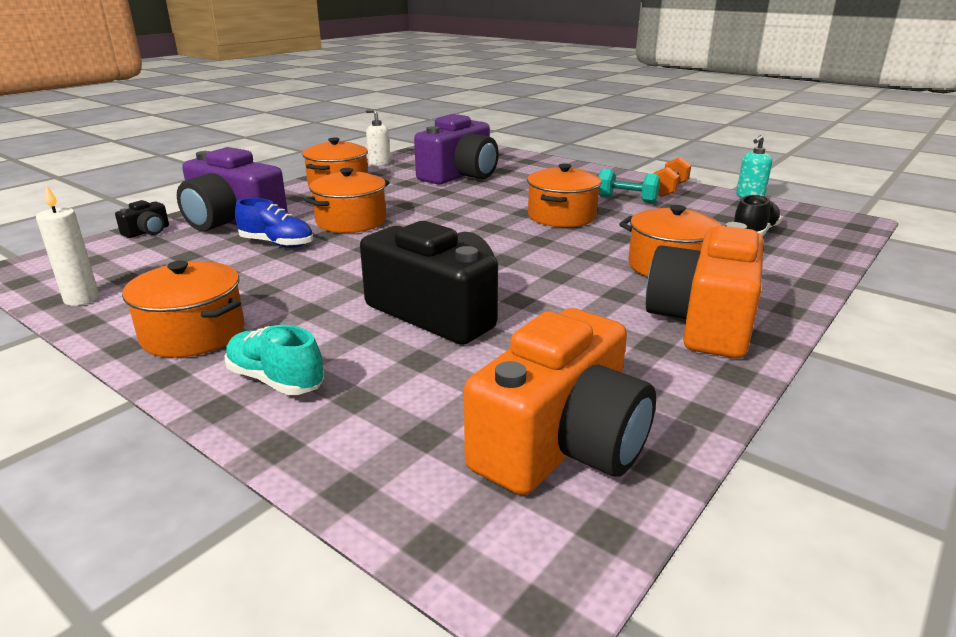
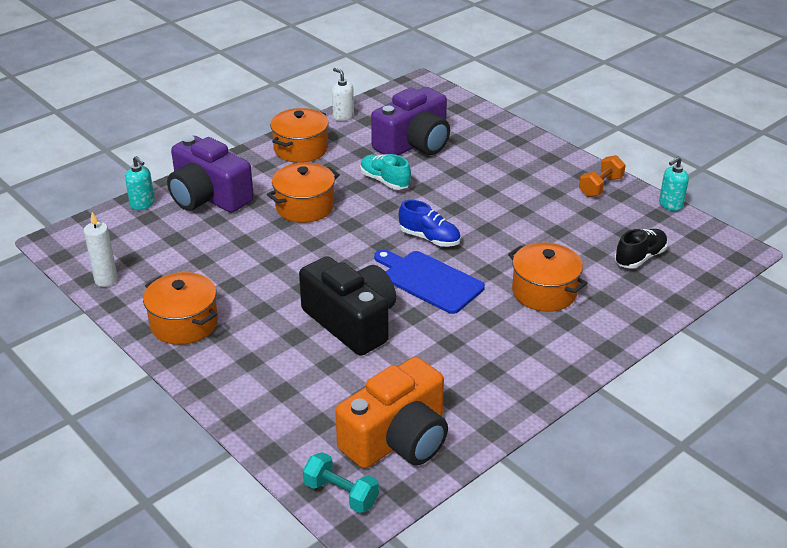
camera: 10 degrees right, 10 degrees up
black camera [115,200,169,238] -> turquoise soap dispenser [125,156,155,210]
turquoise shoe [225,325,324,395] -> turquoise shoe moved to [360,154,411,190]
blue shoe [235,198,313,248] -> blue shoe moved to [399,200,461,247]
orange pot [527,163,601,227] -> none
turquoise dumbbell [598,169,660,203] -> turquoise dumbbell moved to [303,452,379,513]
orange camera [646,222,763,358] -> none
none -> blue cutting board [374,249,485,314]

